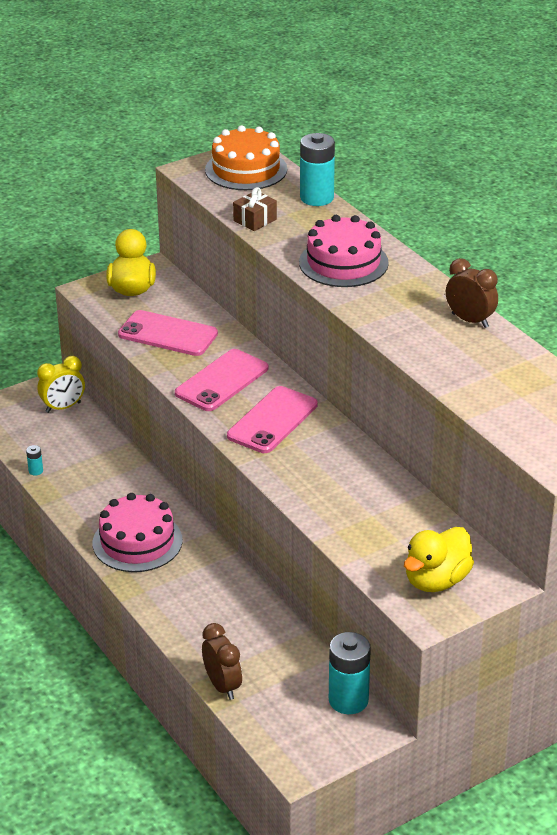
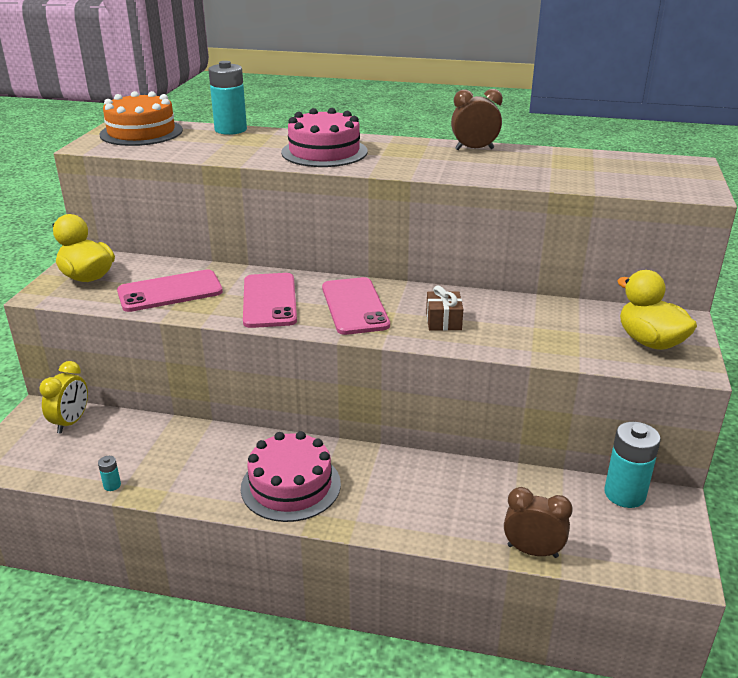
camera: 45 degrees left, 5 degrees down
brown gift [233,187,277,231] -> brown gift moved to [426,286,463,331]
yellow duck [404,527,474,592] -> yellow duck turned 150 degrees clockwise [617,270,697,350]

